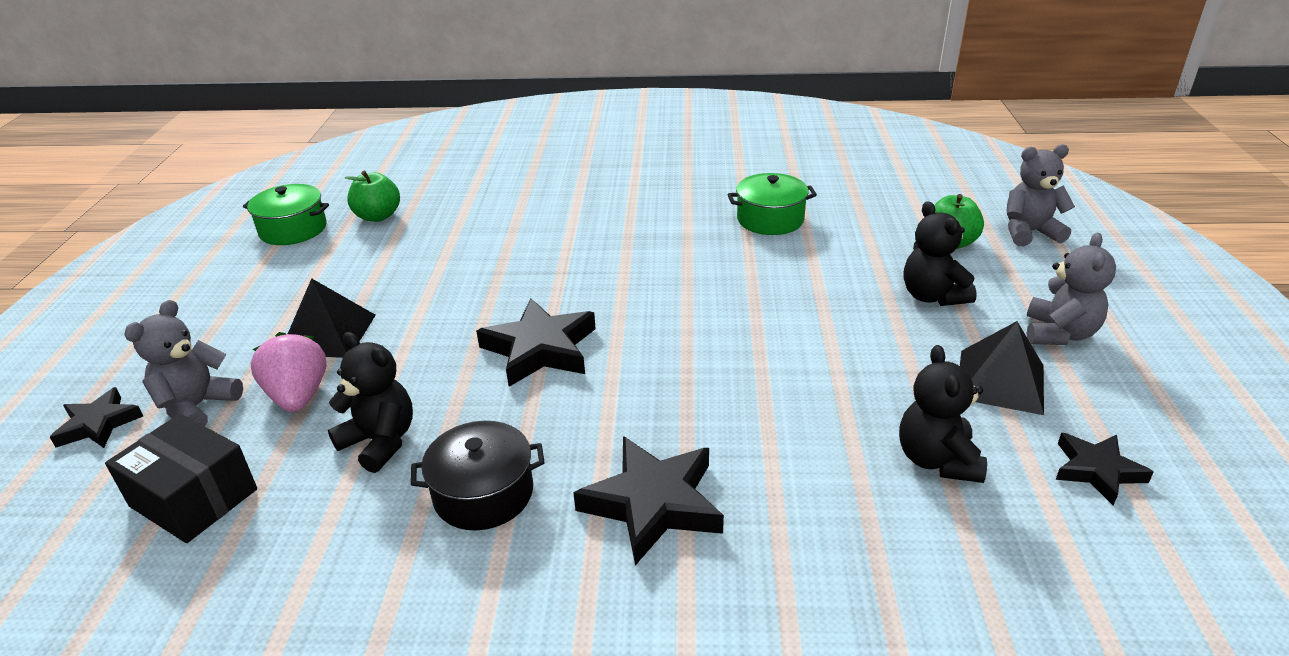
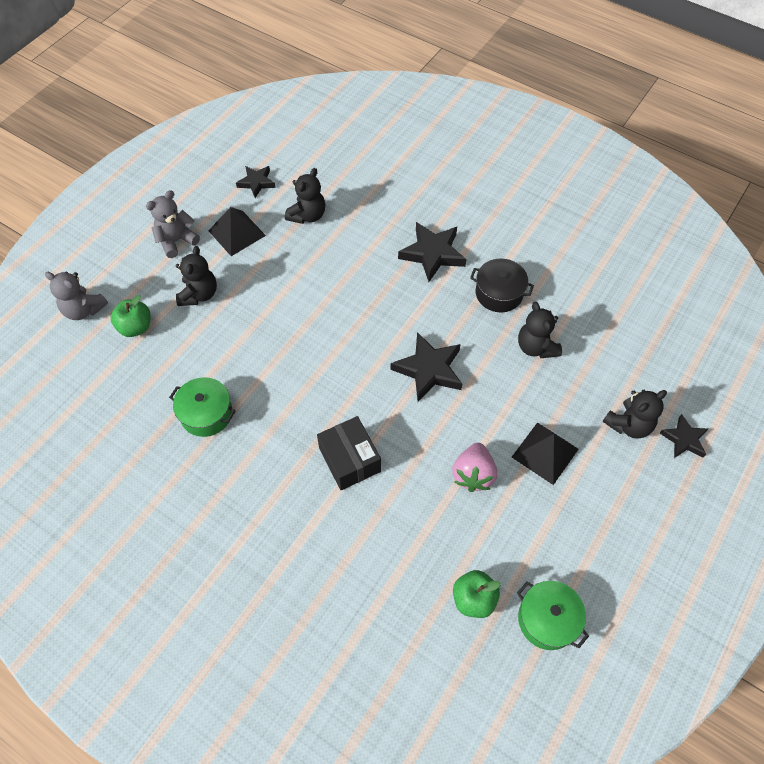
camera: 150 degrees left, 25 degrees up
black box [105,414,257,543] -> black box moved to [317,416,381,490]
grey teddy bear [124,300,243,426] -> black teddy bear [602,390,667,439]
pink strawberry [251,332,327,412] -> pink strawberry moved to [452,443,497,492]

